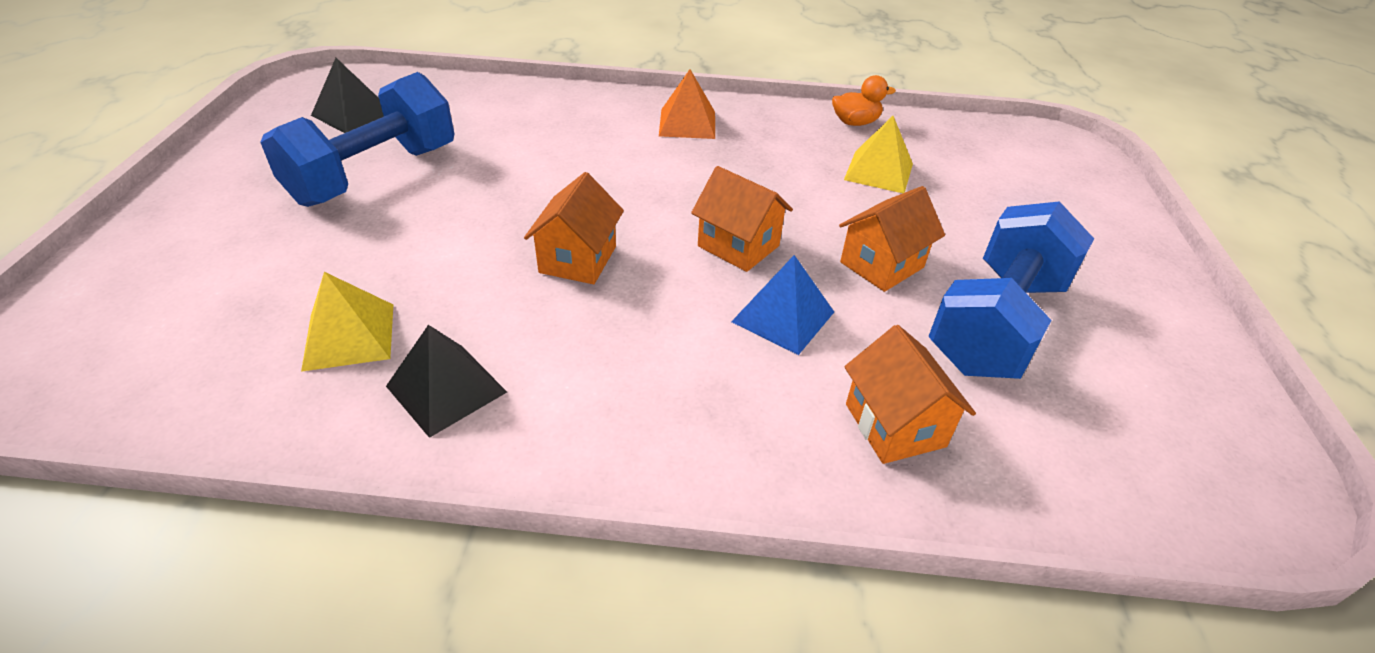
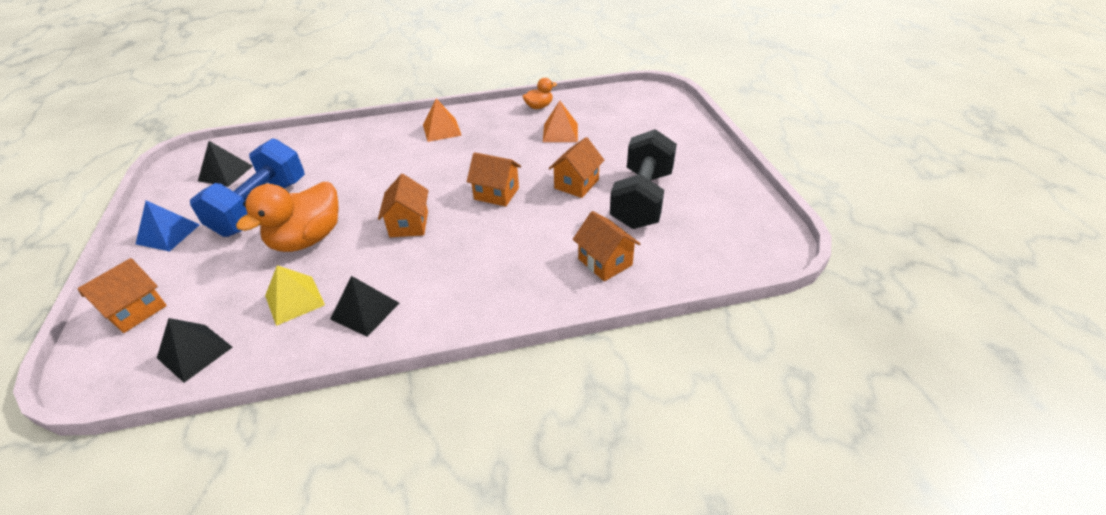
camera: 15 degrees left, 0 degrees up
blue pyramid [731,255,834,355] -> blue pyramid moved to [136,200,200,252]
yellow pyramid [844,116,913,193] -> orange pyramid [543,101,578,142]
blue dumbbell [928,201,1094,379] -> black dumbbell [610,129,677,229]
none -> orange house [77,258,167,333]
none -> black pyramid [157,318,233,383]
none -> orange duck [236,182,339,252]

